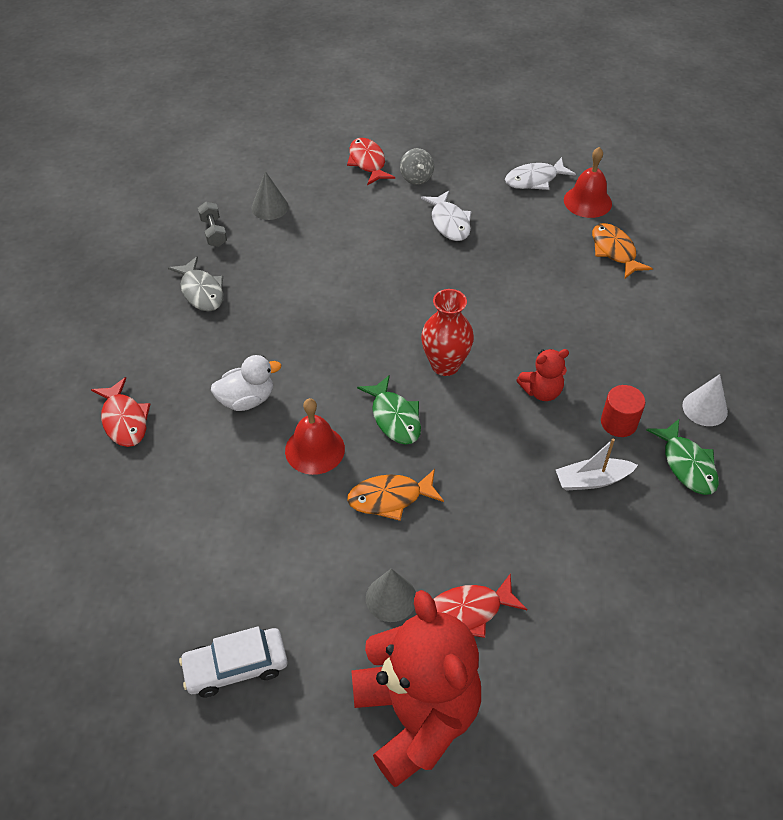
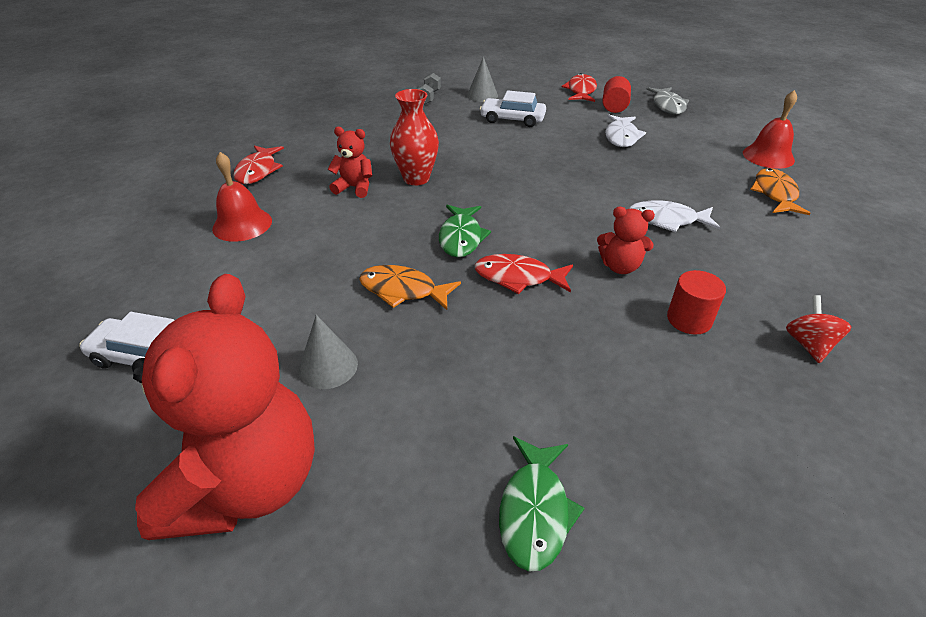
camera: 30 degrees right, 10 degrees down
grey fish [168,256,223,311] -> grey fish moved to [646,87,689,114]
white duck [211,355,281,411] -> red teddy bear [328,127,372,198]
red bell [285,398,345,475] -> red bell moved to [212,152,272,242]
grey spinning top [400,148,434,185] -> red cylinder [602,76,631,113]
red vase [421,289,474,376] -> red vase moved to [390,89,439,185]
red fish [433,573,527,638] -> red fish moved to [475,254,573,294]
white fish [505,157,576,190] -> white fish moved to [629,200,720,232]
white boat [556,438,638,491] -> none
green fish [646,419,719,495] -> green fish moved to [499,436,585,572]
white cone [683,374,728,426] -> red spinning top [786,295,851,363]
none -> white car [480,90,546,127]

